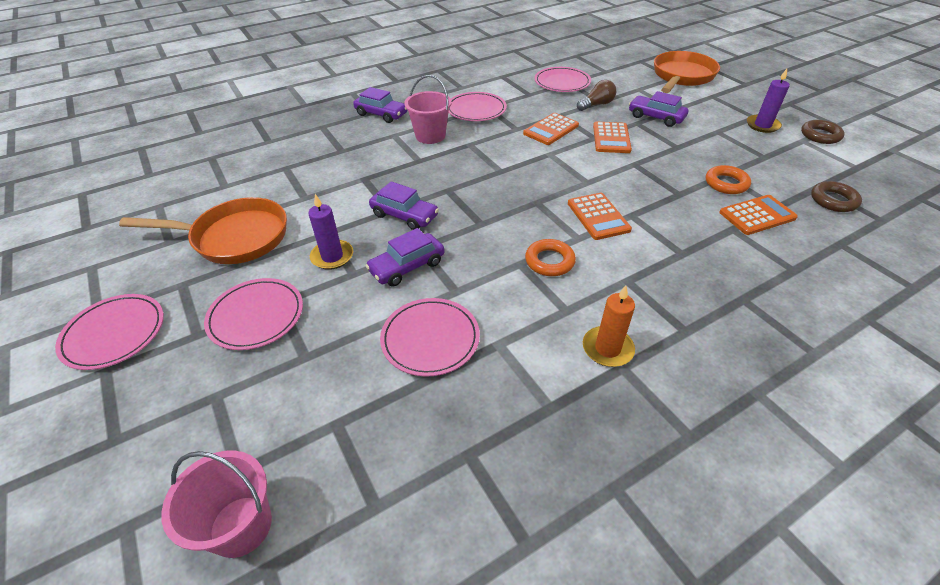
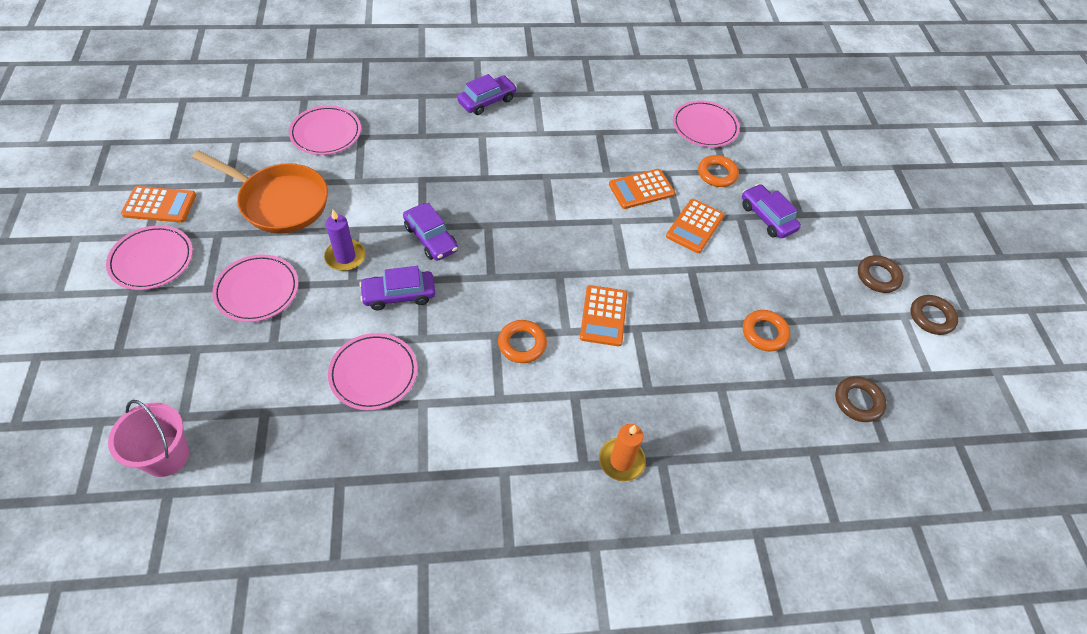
camera: 20 degrees right, 10 degrees up
purple car [353,87,407,123] -> purple car turned 90 degrees counterclockwise [457,74,517,115]
pink bucket [404,75,452,144] -> none
pink plate [448,92,507,121] -> pink plate moved to [289,106,361,155]
brown light bulb [577,80,616,111] -> orange ring [698,155,739,187]
orange candle [583,286,635,367] -> orange candle moved to [599,424,646,481]
orange pan [654,51,720,93] -> none
orange calculator [719,195,798,235] -> orange calculator moved to [121,186,196,223]
purple candle [747,69,790,133] -> brown ring [858,255,903,293]

